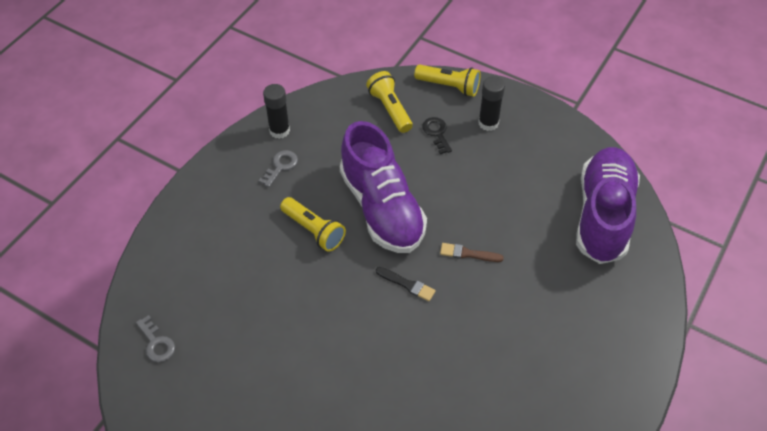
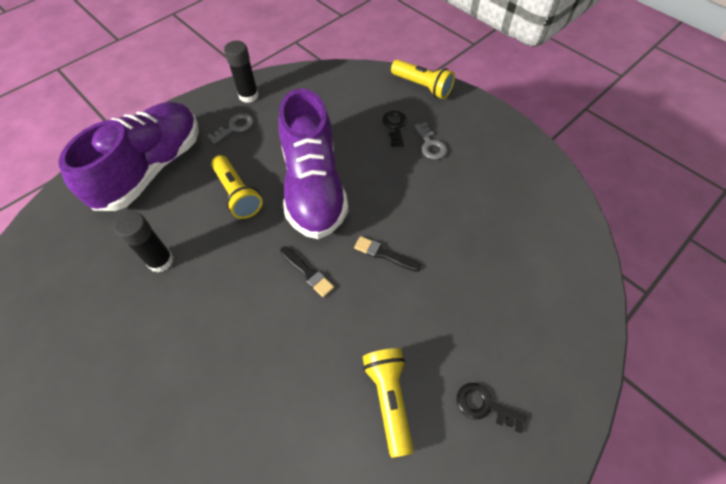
camera: 15 degrees right, 5 degrees up
grey key [136,315,175,362] -> grey key moved to [414,122,447,160]
yellow flashlight [366,71,413,133] -> yellow flashlight moved to [363,348,413,458]
brown brush [440,243,504,262] -> black brush [354,236,421,272]
black glue stick [478,76,505,131] -> black glue stick moved to [114,212,174,273]
purple shoe [576,147,640,264] -> purple shoe moved to [58,102,199,211]
none -> black key [457,383,527,433]

